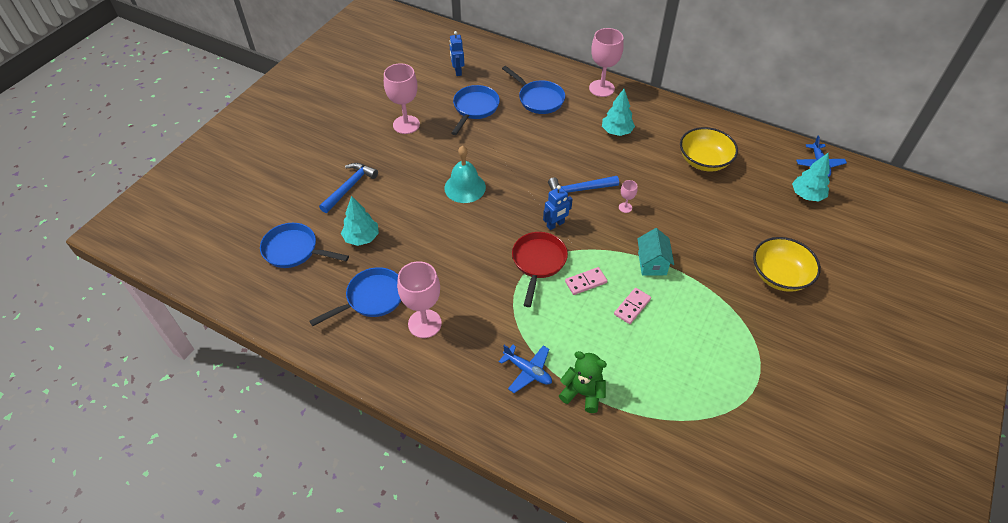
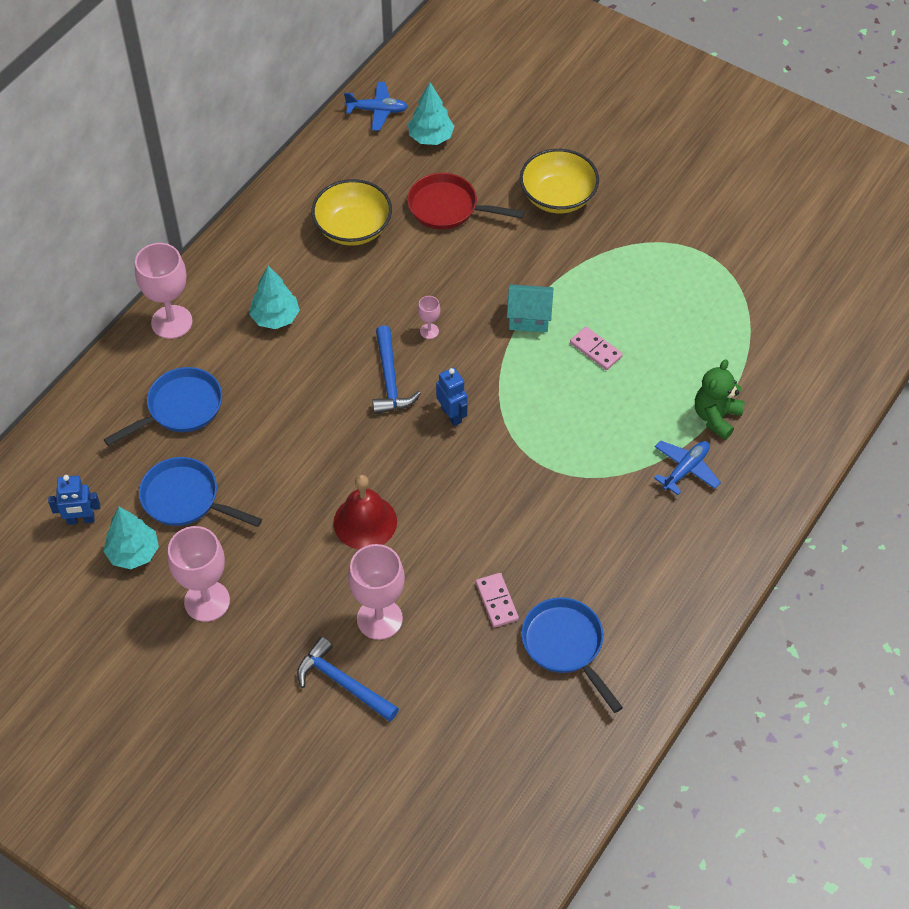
camera: 85 degrees left, 5 degrees up
blue pan [260,223,349,268] -> none
turquoise tree [341,196,379,246] -> turquoise tree moved to [103,507,159,569]
pink goblet [397,261,442,338] -> pink goblet moved to [348,544,405,640]
turquoise bell [444,146,486,203] -> red bell [333,475,397,549]
red pan [512,232,568,307] -> red pan moved to [407,173,525,230]
pink domino [565,267,607,295] -> pink domino moved to [476,573,519,628]

